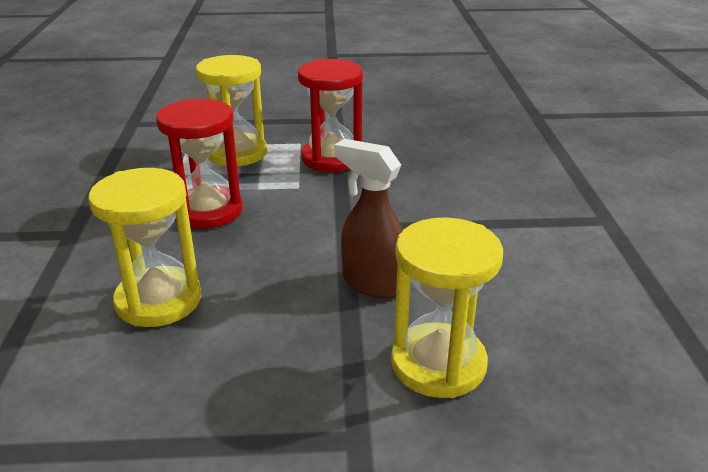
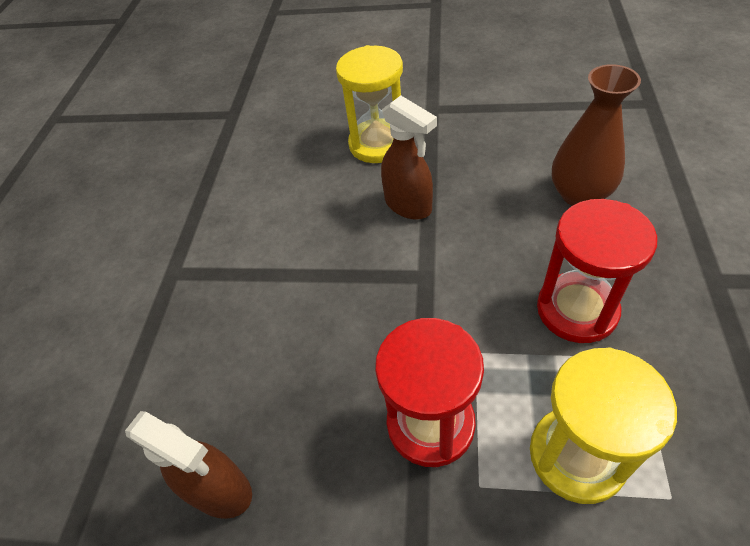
camera: 165 degrees left, 20 degrees up
yellow hourglass [89,168,202,327] -> brown vase [552,64,641,206]
none -> brown spray bottle [125,411,252,519]

